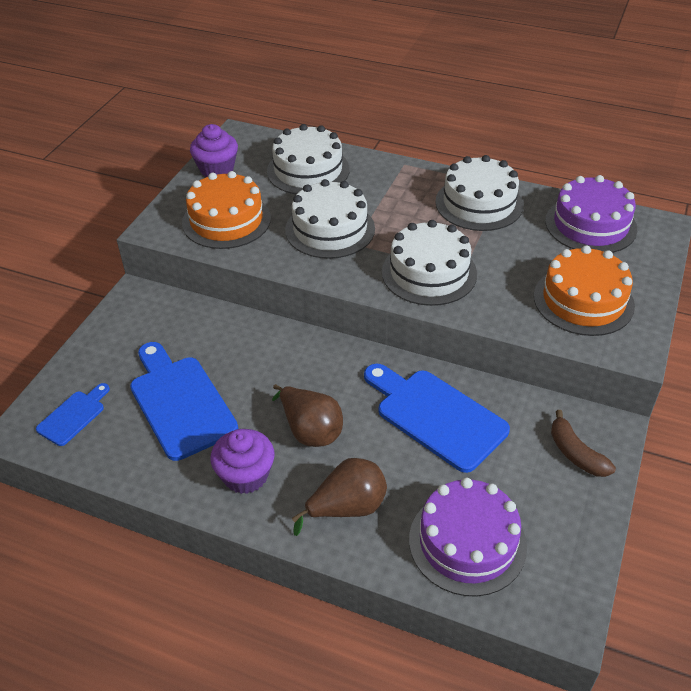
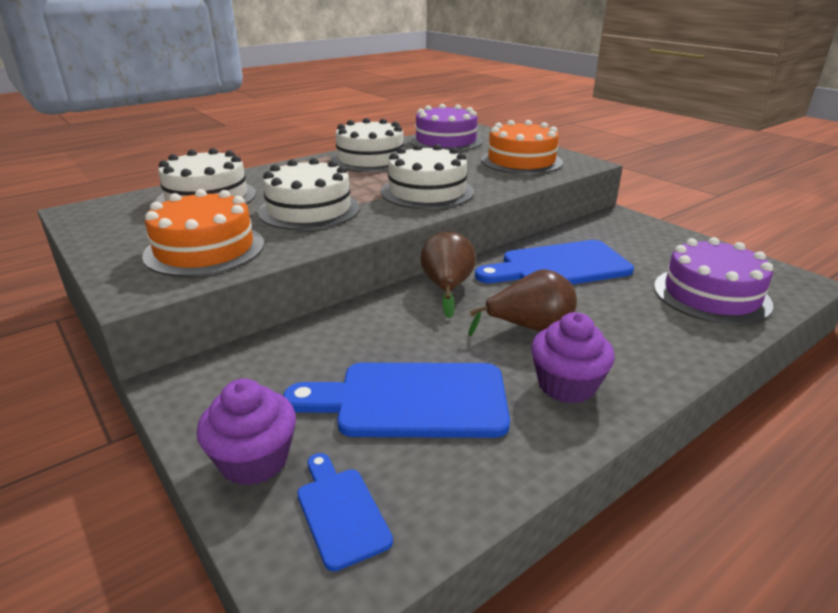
camera: 60 degrees left, 15 degrees down
purple cupcake [190,124,238,177] -> purple cupcake moved to [196,379,296,486]
brown pear [292,458,387,536] -> brown pear moved to [421,232,476,318]
brown banana [551,410,616,477] -> none

